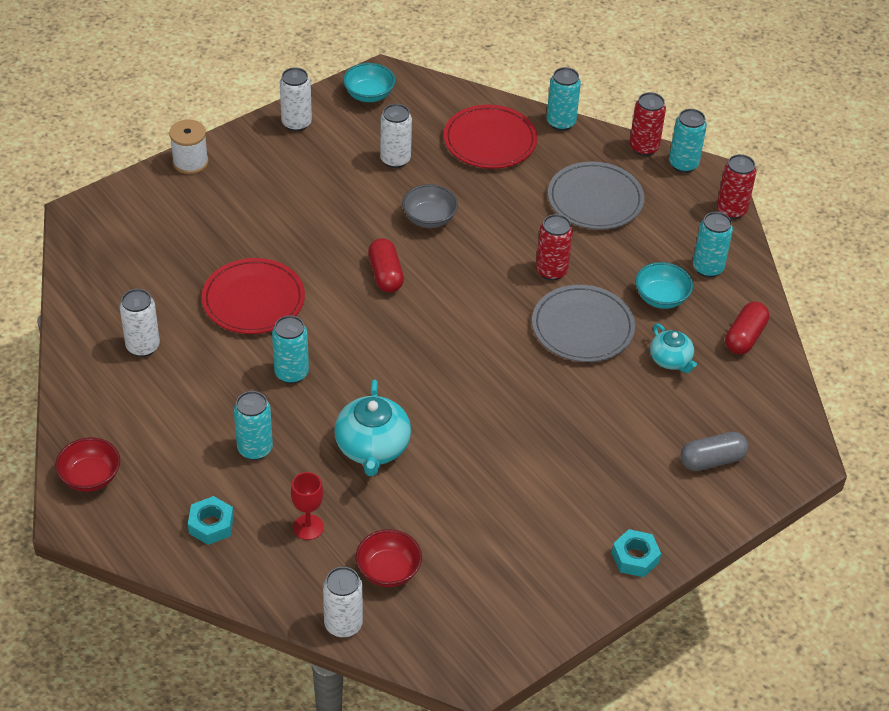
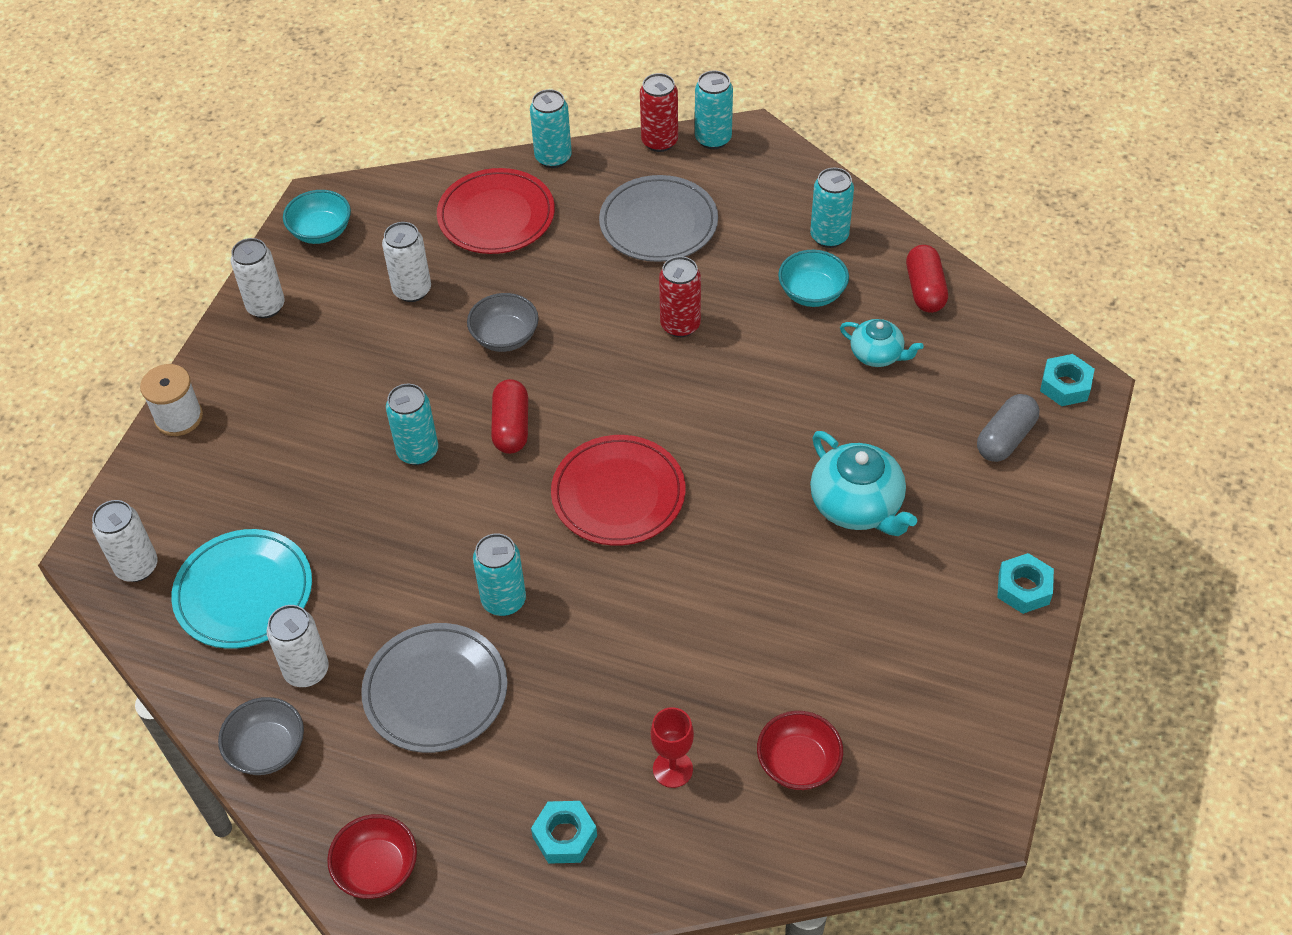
camera: 30 degrees left, 5 degrees up
red plate [202,258,305,334] -> red plate moved to [551,435,686,546]
turquoise can [234,391,273,460] -> turquoise can moved to [386,384,438,465]
white can [323,567,363,638] -> white can moved to [92,500,158,582]
turquoise teapot [334,380,411,476] -> turquoise teapot moved to [810,431,917,536]
red capsule [368,238,404,293] -> red capsule turned 45 degrees clockwise [491,379,528,454]
grey plate [532,285,635,362] -> grey plate moved to [361,623,508,753]
red can [717,154,756,219] -> none
none -> turquoise plate [171,529,312,649]
none -> grey bowl [218,697,304,775]
none -> turquoise nut [1040,354,1095,406]

